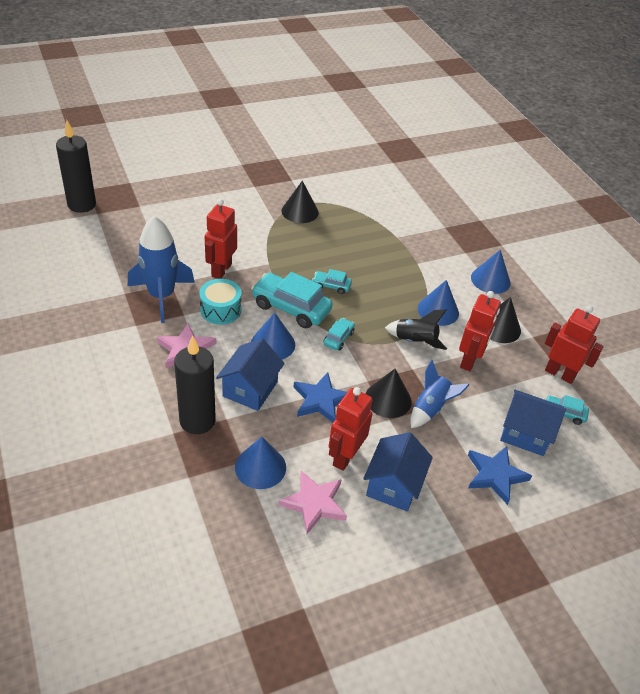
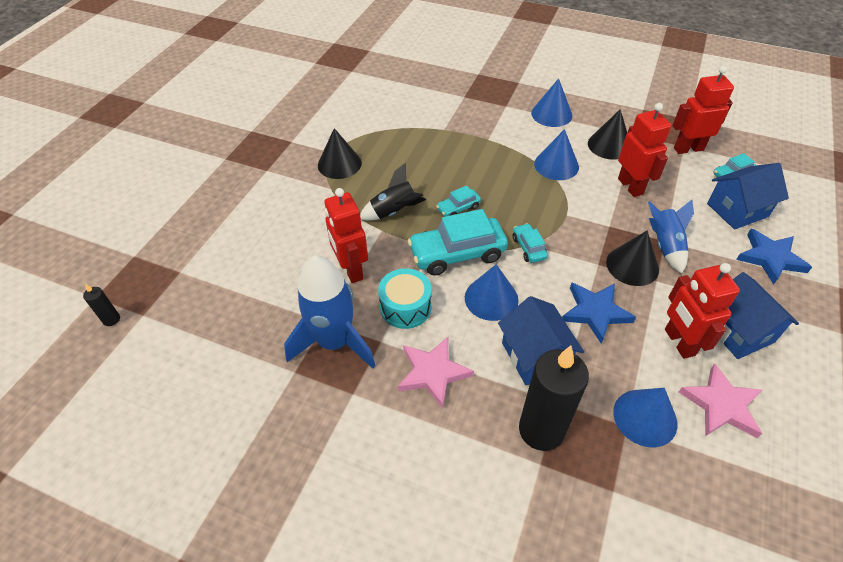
camera: 40 degrees left, 5 degrees up
black candle [56,120,96,213] -> black candle [83,284,120,326], size x0.43
black rocket [385,309,447,350] -> black rocket moved to [360,163,426,221]

